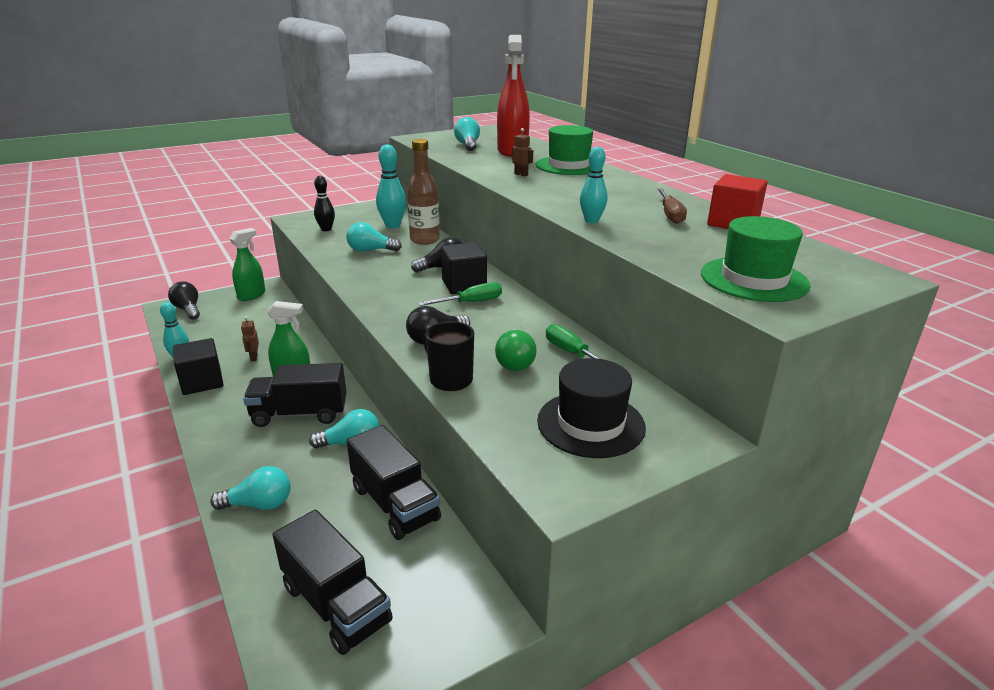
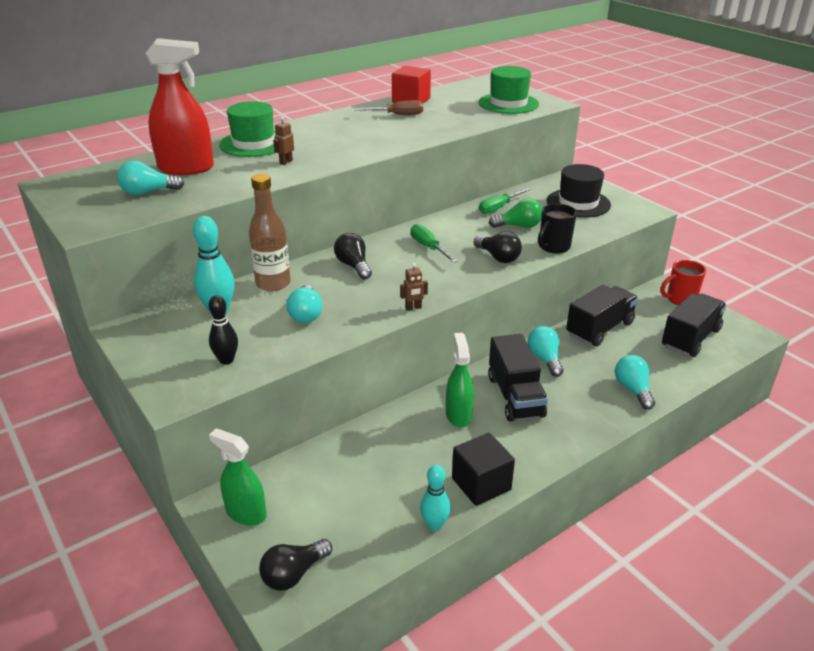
camera: 95 degrees left, 5 degrees up
brown robot [241,316,259,362] -> brown robot moved to [400,263,428,311]
black cube [441,242,487,294] -> none
turquoise bowling pin [580,147,607,223] -> none
none -> red mug [660,260,706,305]

